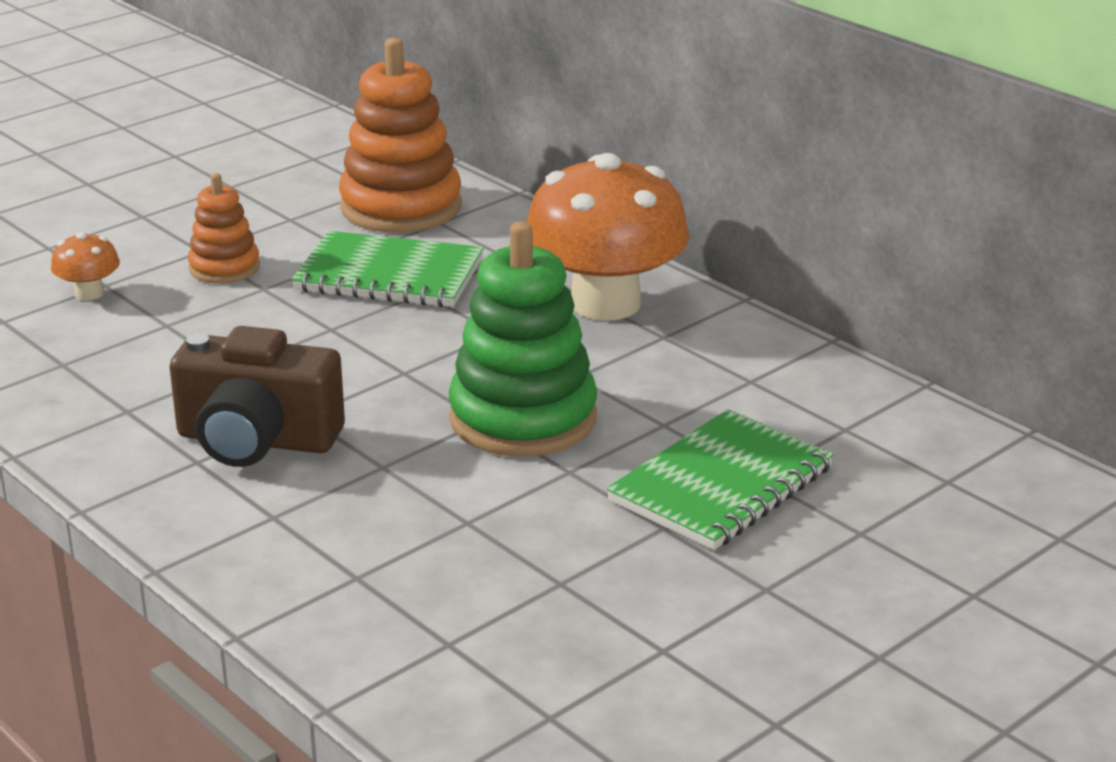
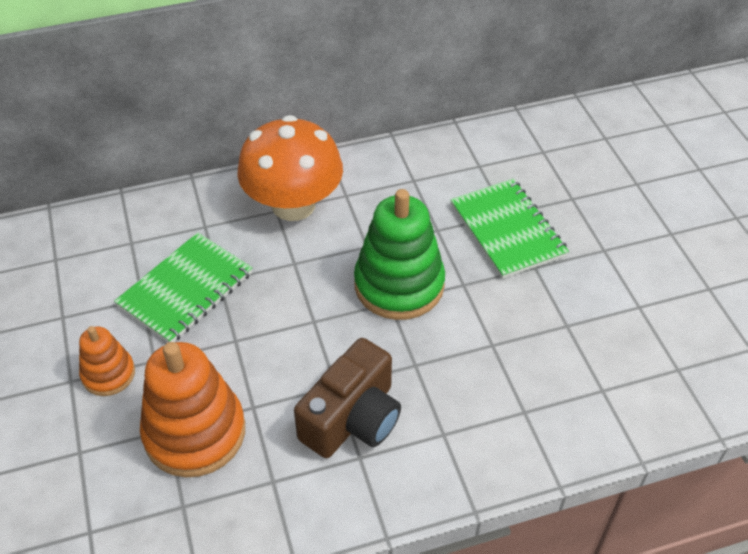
camera: 65 degrees left, 20 degrees up
orange mushroom [51,232,120,301] -> none
orange stacking toy [339,38,462,233] -> orange stacking toy moved to [140,342,245,477]

